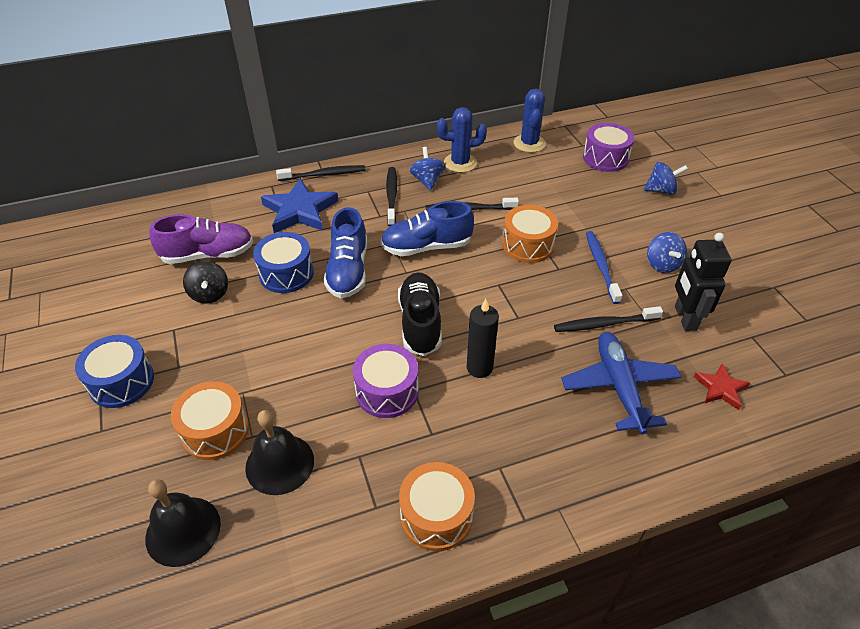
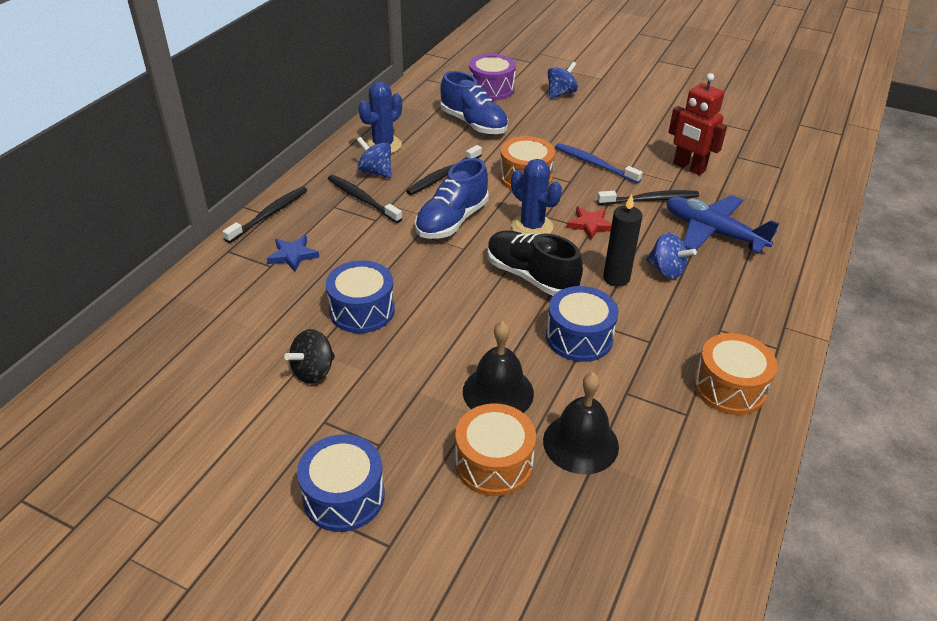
camera: 45 degrees left, 5 degrees down
black bell [145,479,221,567] -> black bell moved to [463,321,534,413]
purple shoe [149,214,253,264] -> none
black spinning top [183,261,228,304] -> black spinning top turned 105 degrees clockwise [284,329,335,384]
blue star [261,178,338,233] -> blue star [267,235,320,272], size x0.54
blue shoe [324,207,367,298] -> blue shoe moved to [440,71,508,134]
purple drum [353,344,419,418] -> blue drum [546,286,619,362]
blue cactus [513,89,546,153] -> blue cactus moved to [511,159,562,234]
black toothbrush [554,306,663,332] -> black toothbrush turned 135 degrees counterclockwise [597,190,699,205]
blue spinning top [647,232,687,273] -> blue spinning top moved to [646,232,697,279]
black robot [675,233,732,331] -> red robot [668,73,727,175]
red star [694,363,750,410] -> red star moved to [566,207,612,240]

